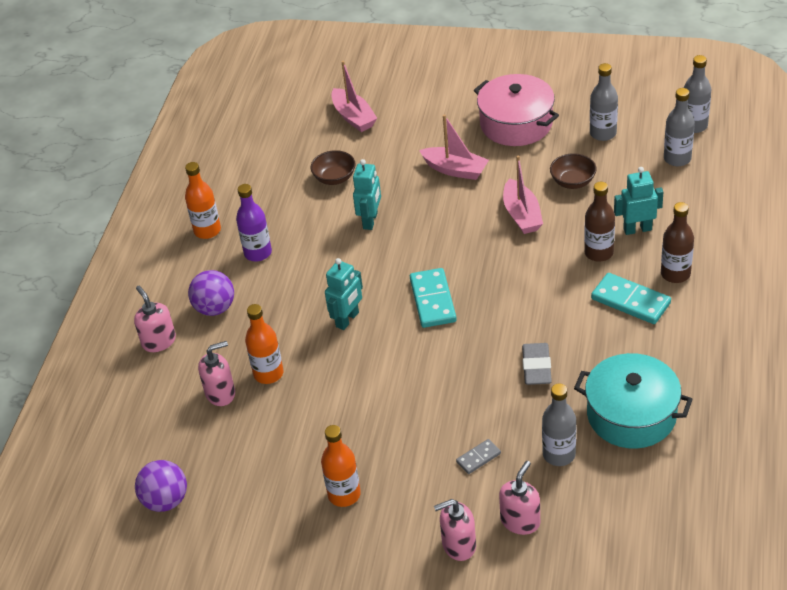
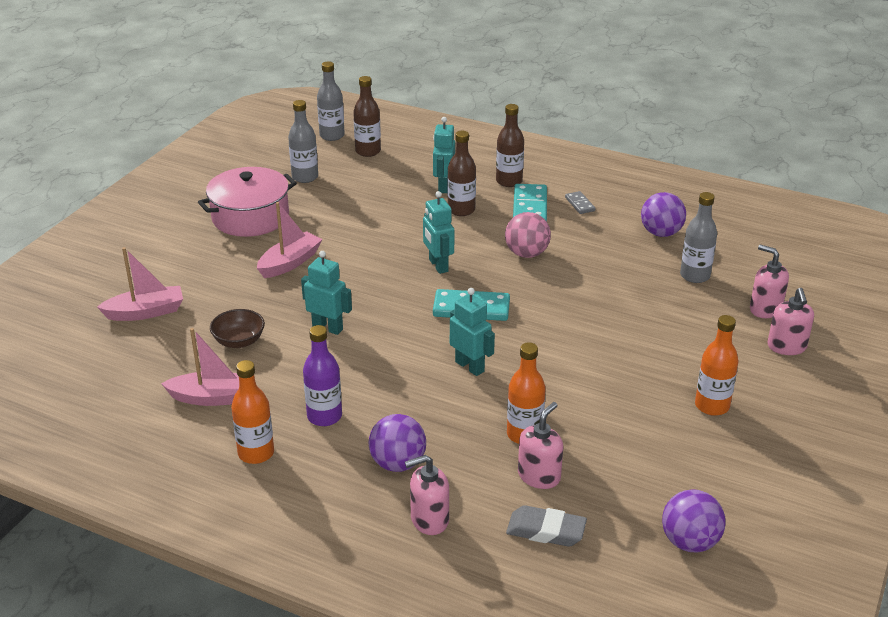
camera: 80 degrees left, 10 degrees down
pink soap dispenser [198,341,235,406] -> pink soap dispenser turned 45 degrees clockwise [518,402,563,489]
grey domino [456,439,501,474] -> grey domino moved to [565,191,596,214]
pink boat [503,155,543,234] -> pink boat moved to [161,328,239,406]
grey eraser [522,343,552,385] -> grey eraser moved to [506,505,587,547]
brown bowl [550,153,597,189] -> none
turquoise pot [574,353,693,449] -> purple ball [641,192,686,237]
turquoise domino [591,273,671,324] -> turquoise domino turned 45 degrees counterclockwise [513,184,547,222]
grey bottle [664,88,695,166] -> brown bottle [353,76,381,157]
none -> turquoise robot [423,191,454,274]
none -> pink ball [505,212,551,258]

